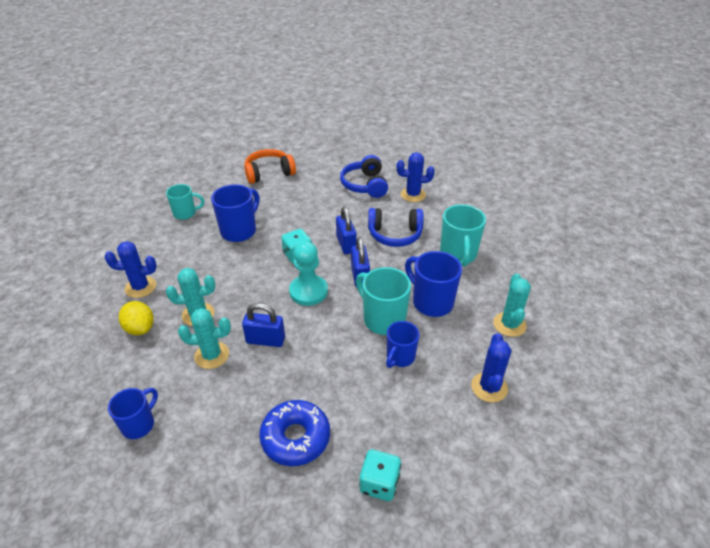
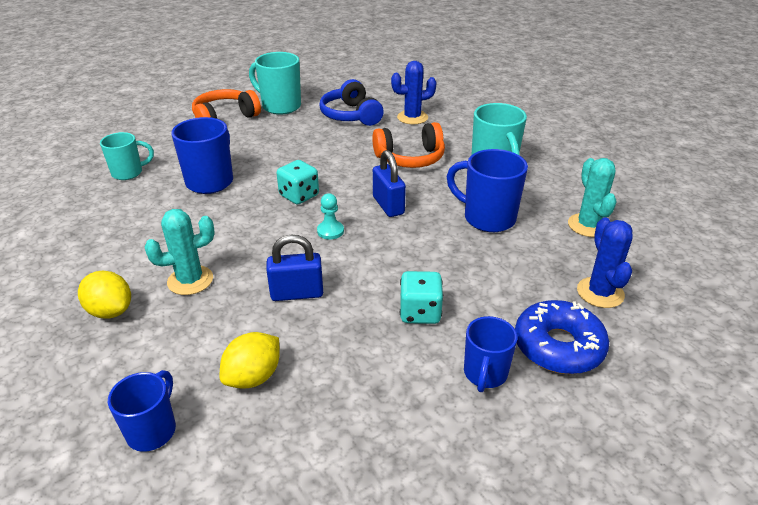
camera: 15 degrees left, 5 degrees down
blue cactus [104,241,157,298] -> none
turquoise cactus [178,308,231,369] -> none
blue donut [259,400,330,466] -> blue donut moved to [515,300,609,374]
turquoise pawn [289,241,328,306] -> turquoise pawn [317,193,344,240], size x0.53
blue padlock [336,207,357,254] -> none
turquoise mug [356,267,411,335] -> turquoise mug moved to [249,52,301,115]
turquoise dice [359,450,401,501] -> turquoise dice moved to [400,271,444,324]
blue headphones [368,208,424,247] -> orange headphones [372,122,445,168]
blue mug [386,321,420,368] -> blue mug moved to [464,316,517,392]
none -> yellow lemon [220,332,280,389]

